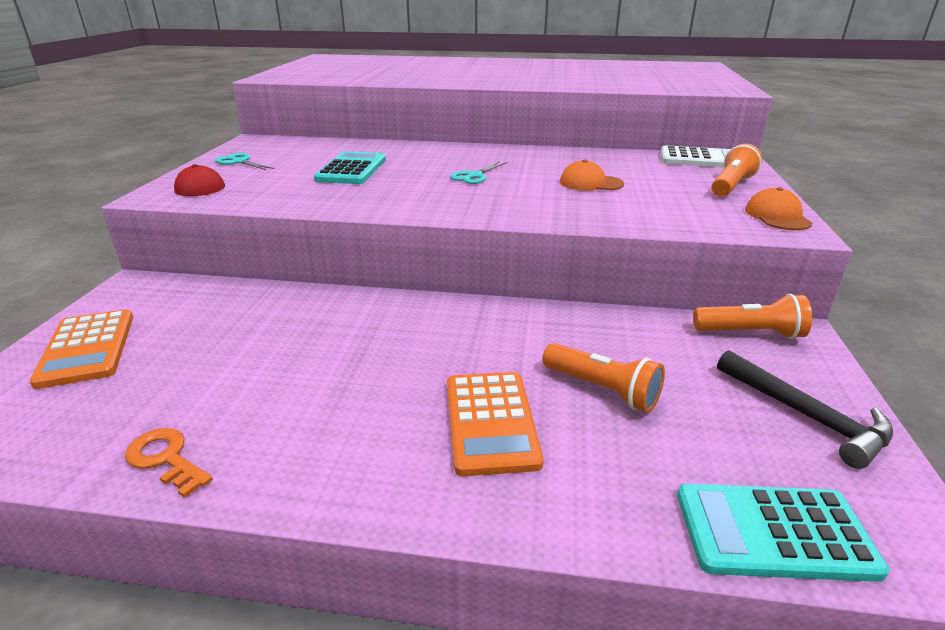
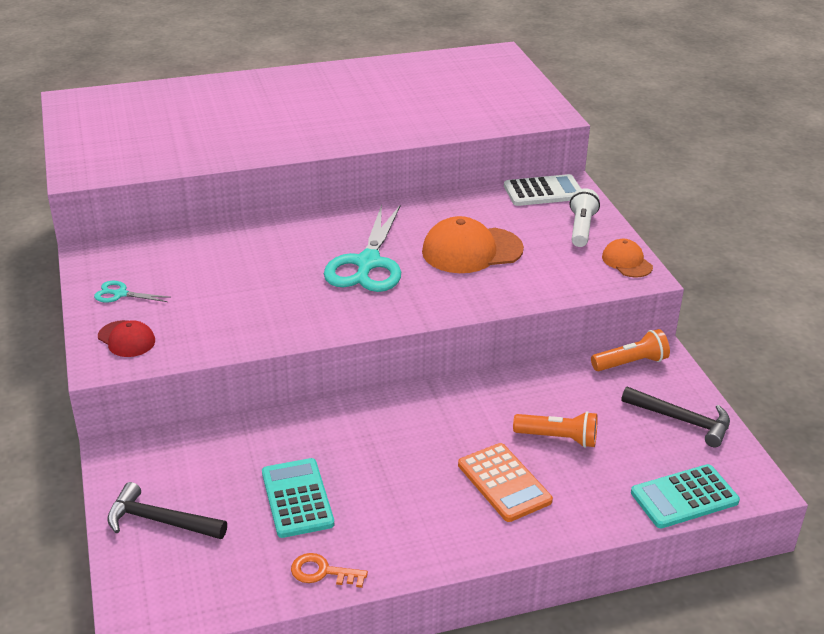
camera: 25 degrees left, 5 degrees up
orange calculator [30,309,133,389] -> black hammer [107,482,227,539]
turquoise calculator [314,151,386,184] -> turquoise calculator moved to [262,458,334,538]
turquoise scissors [450,161,507,184] -> turquoise scissors [324,204,401,292], size x2.22
orange cap [560,160,624,191] -> orange cap [422,216,524,273], size x1.81
orange flashlight [711,144,762,197] -> white flashlight [570,188,600,247]

